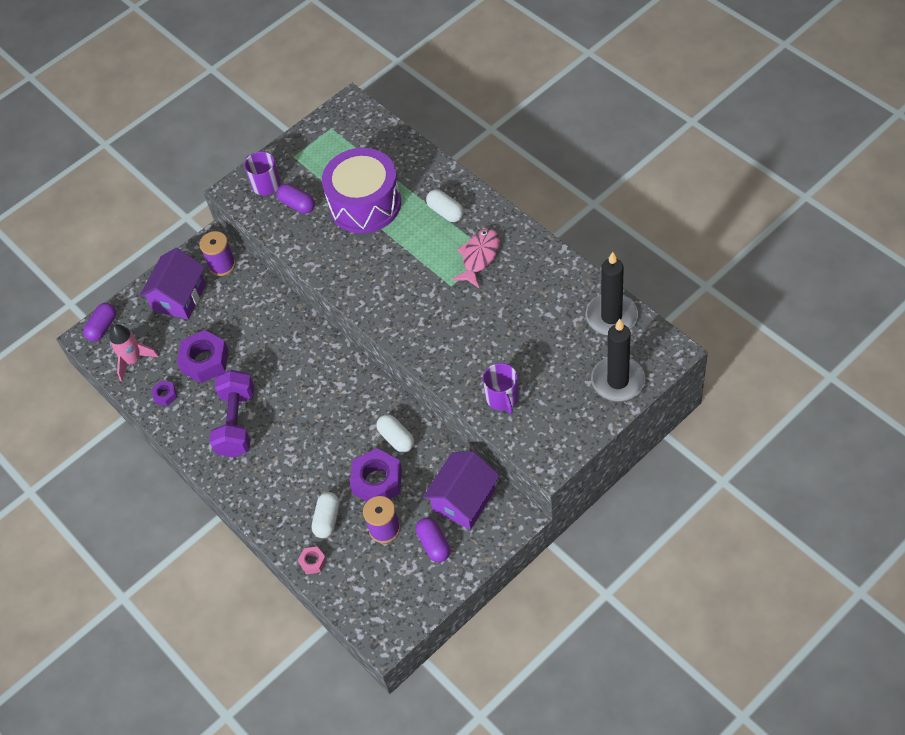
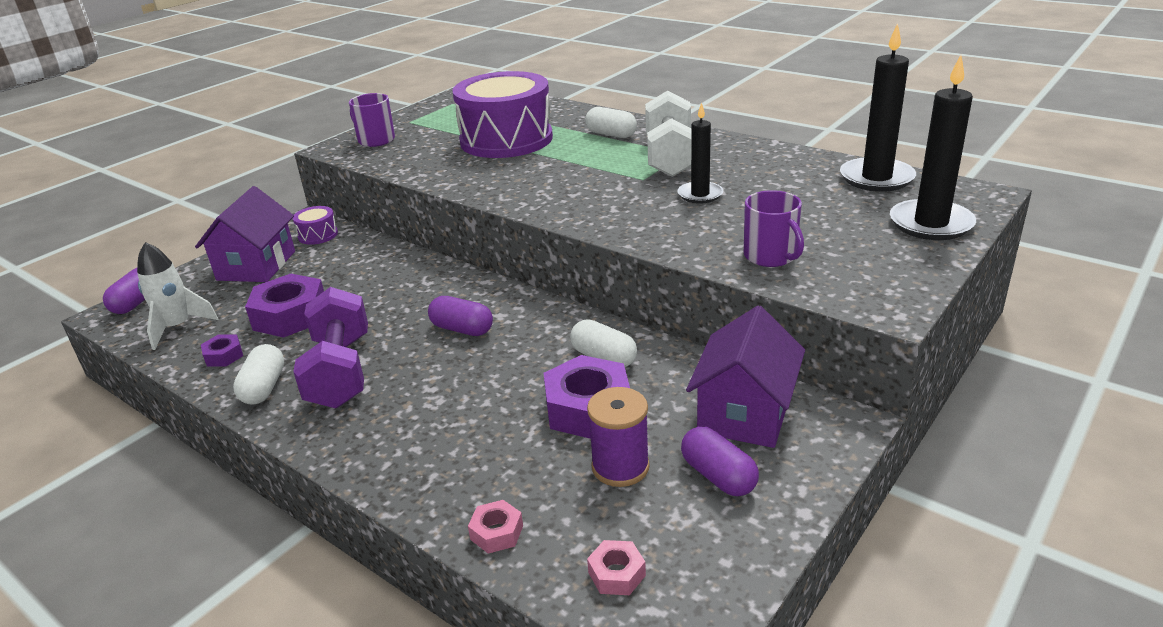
camera: 15 degrees left, 25 degrees down
pink rocket [109,324,159,382] -> white rocket [137,242,218,350]
purple spool [199,231,236,276] -> purple drum [293,206,338,245]
purple capsule [277,184,315,214] -> purple capsule moved to [428,296,493,336]
white capsule [312,492,340,538] -> white capsule moved to [233,344,284,405]
pink fish [452,228,500,288] -> white dumbbell [645,90,692,177]
none -> pink nut [587,540,646,595]
none -> black candle [677,102,723,204]

